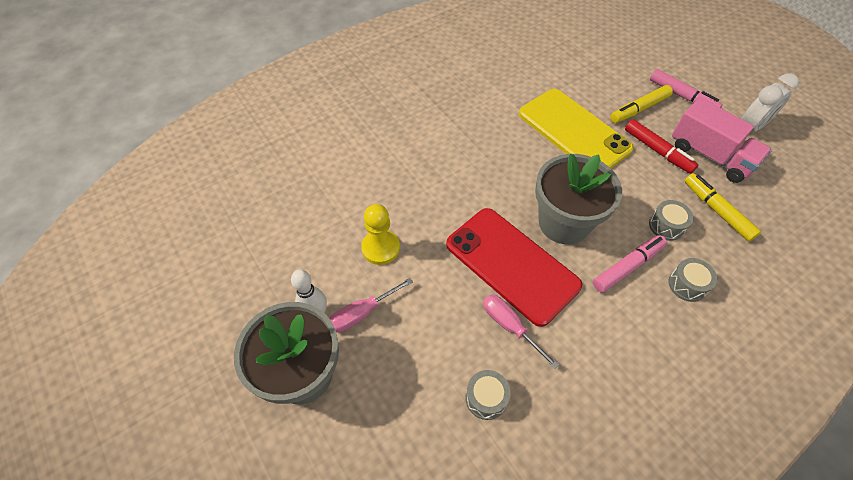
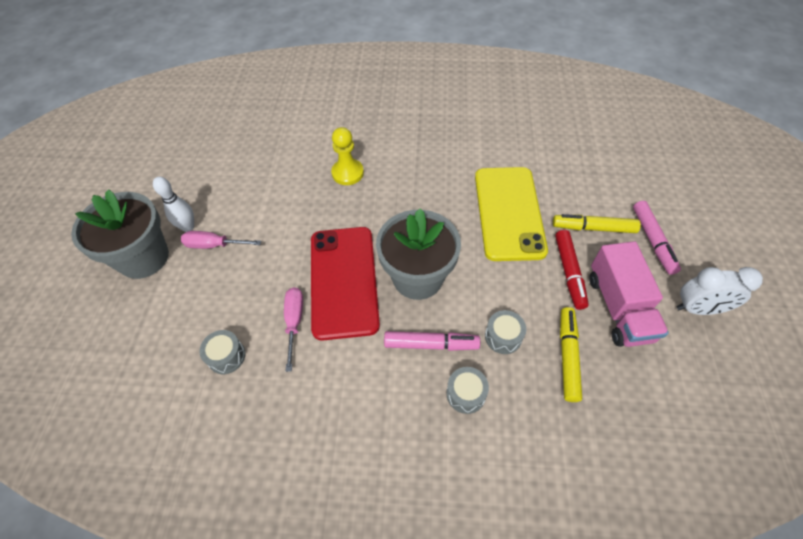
camera: 40 degrees right, 0 degrees up
yellow pawn [361,204,400,265] -> yellow pawn moved to [331,127,364,185]

